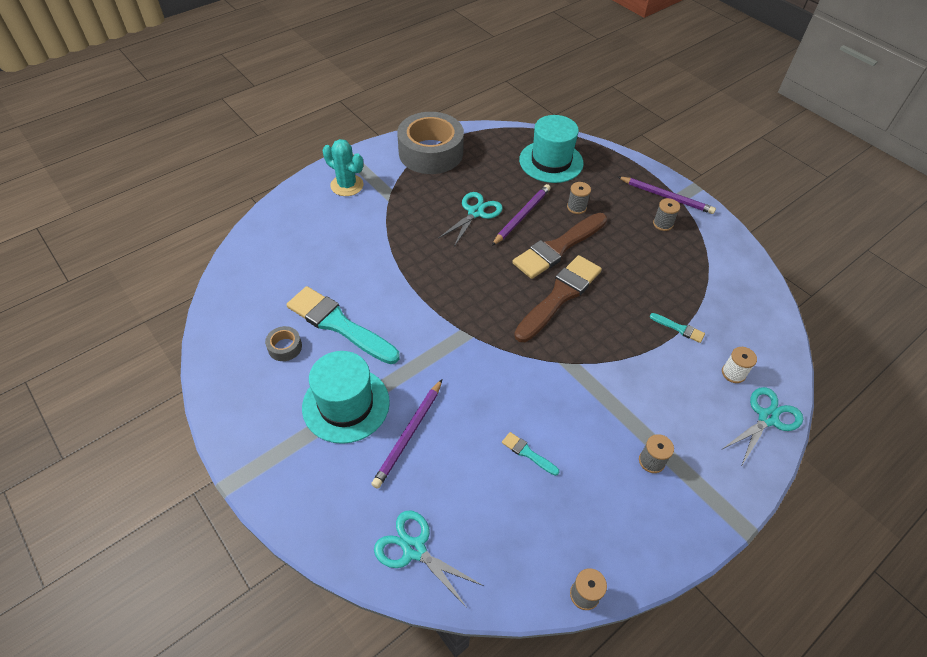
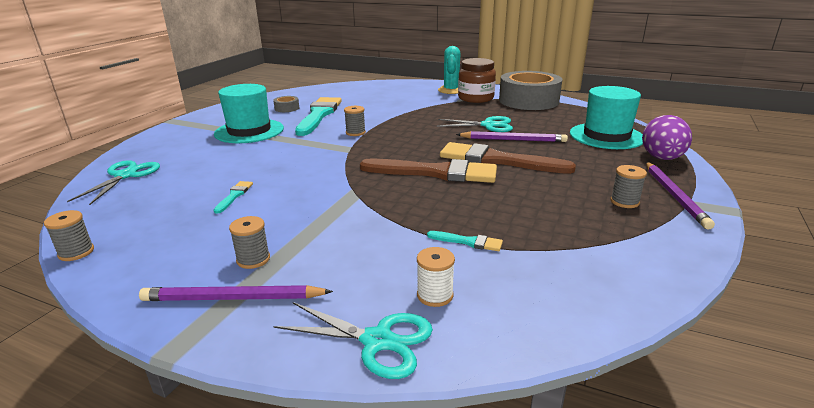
camera: 65 degrees right, 25 degrees down
purple pencil [371,379,442,489] -> purple pencil moved to [139,285,333,301]
grey spool [567,182,591,214] -> grey spool moved to [344,106,366,136]
turquoise brush [650,313,705,343] -> turquoise brush turned 75 degrees counterclockwise [427,231,503,251]
none -> brown jar [458,58,496,103]
none -> purple egg [642,115,692,160]

